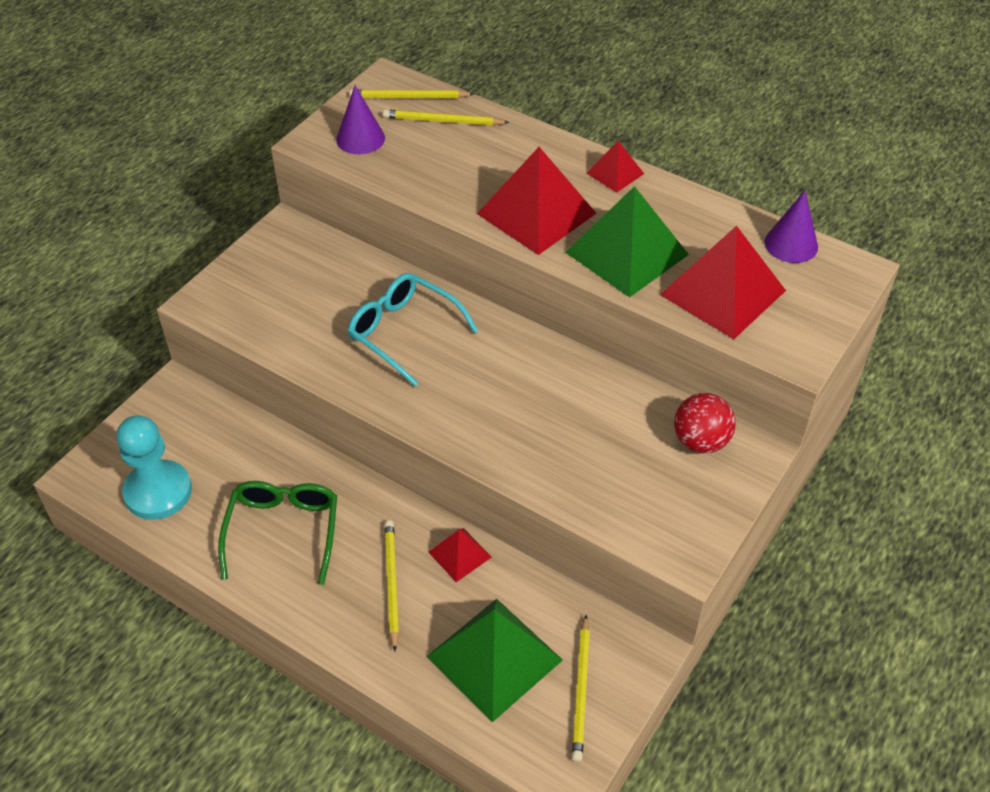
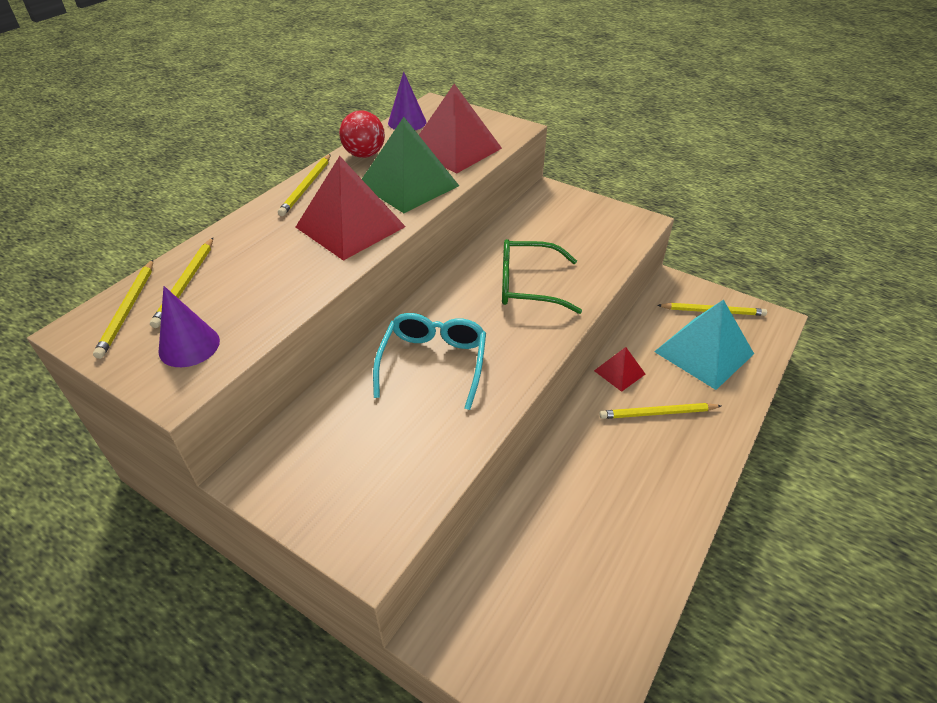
camera: 90 degrees left, 5 degrees down
turquoise pawn [116,415,192,520] -> none
green glasses [218,481,337,585] -> green glasses moved to [502,239,582,314]
turquoise glasses [347,273,478,386] -> turquoise glasses turned 150 degrees clockwise [373,313,486,410]
green pyramid [427,599,563,722] -> turquoise pyramid [654,299,754,390]
red pyramid [586,141,644,193] -> yellow pencil [278,154,331,216]
red ball [674,393,736,454] -> red ball moved to [339,110,385,158]

